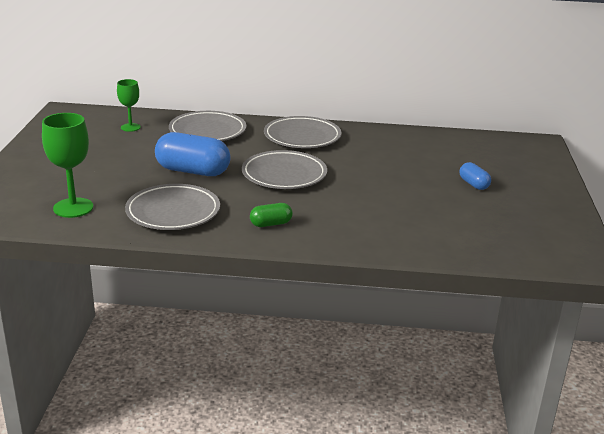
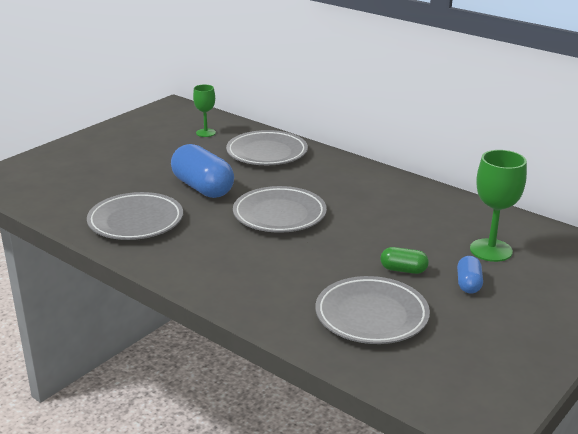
camera: 35 degrees right, 0 degrees up
green goblet [42,113,93,218] -> green goblet moved to [470,150,527,262]
green capsule [250,203,293,227] -> green capsule moved to [381,247,429,274]
grey plate [264,116,341,148] -> grey plate moved to [316,276,430,344]

